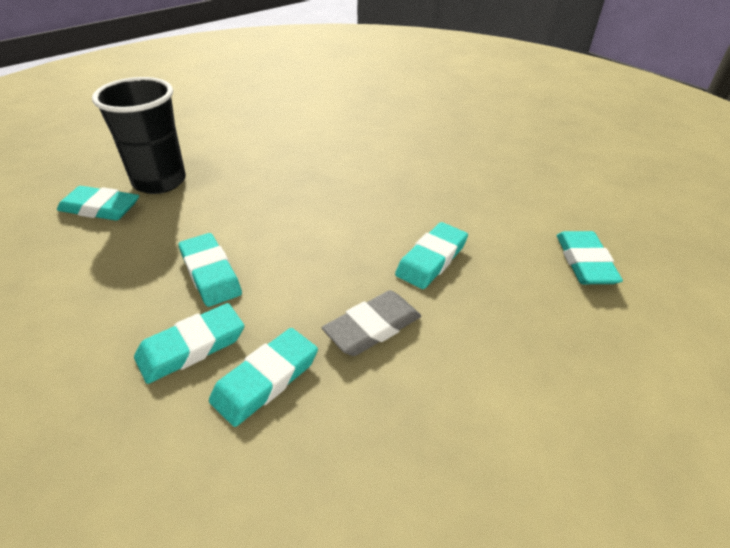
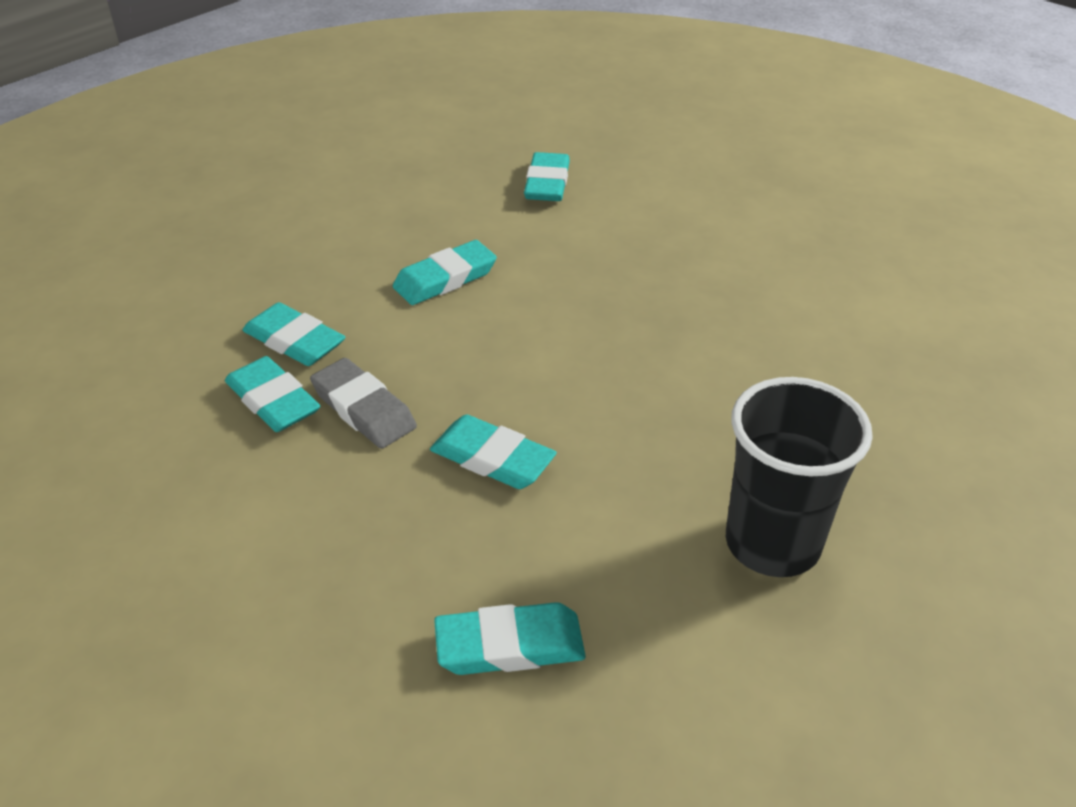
camera: 85 degrees right, 0 degrees up
black cup [92,77,186,194] -> black cup moved to [726,377,873,577]
turquoise eraser [134,303,244,384] -> turquoise eraser moved to [225,356,320,432]

